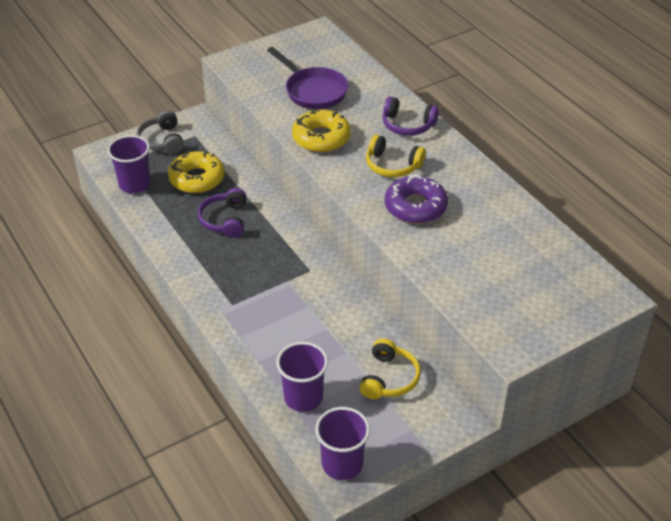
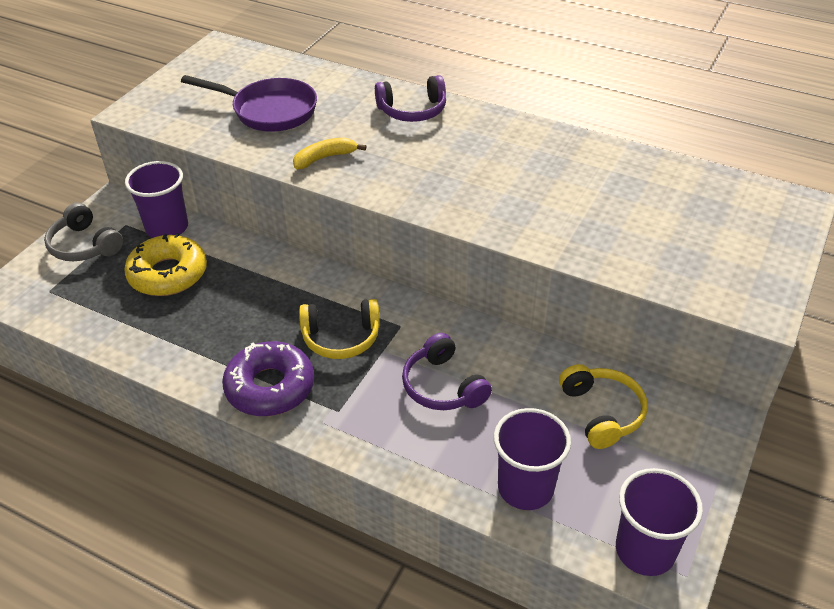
camera: 30 degrees left, 0 degrees up
purple cup [107,135,151,193] -> purple cup moved to [125,161,188,238]
purple headphones [198,188,246,238] -> purple headphones moved to [402,333,492,410]
yellow donut [292,109,351,153] -> yellow banana [293,138,366,169]
yellow headphones [366,134,426,177] -> yellow headphones moved to [299,299,380,359]
purple donut [385,174,448,224] -> purple donut moved to [222,341,314,416]

